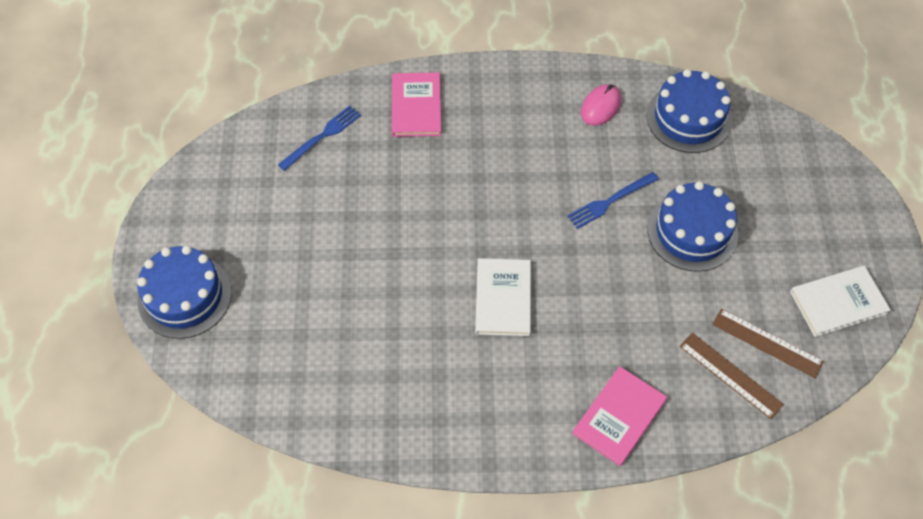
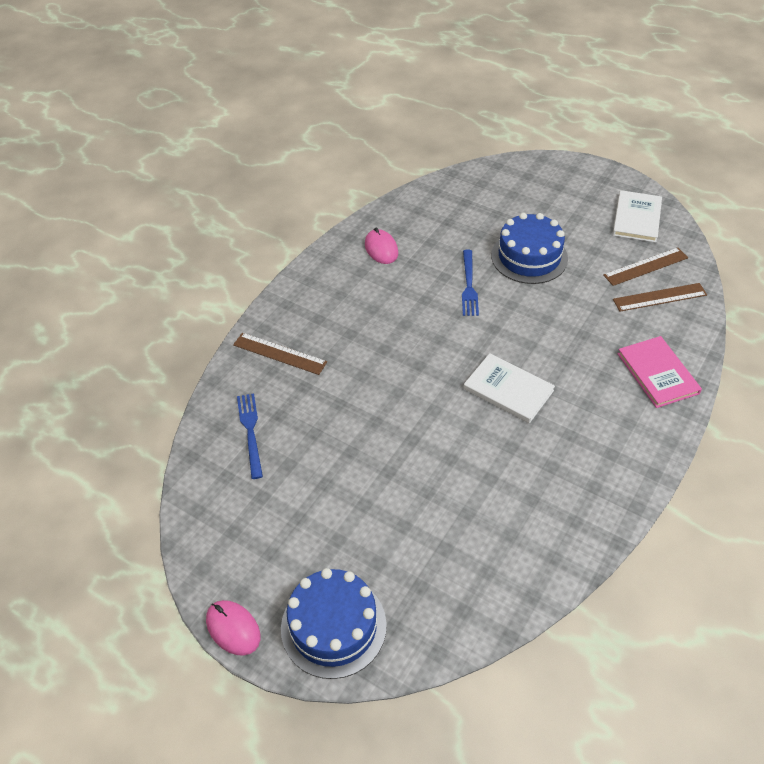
camera: 55 degrees left, 10 degrees down
pink book [392,72,441,137] -> brown ruler [233,333,327,375]
blue cake [647,69,732,153] -> none
none -> pink mouse [206,600,260,656]

